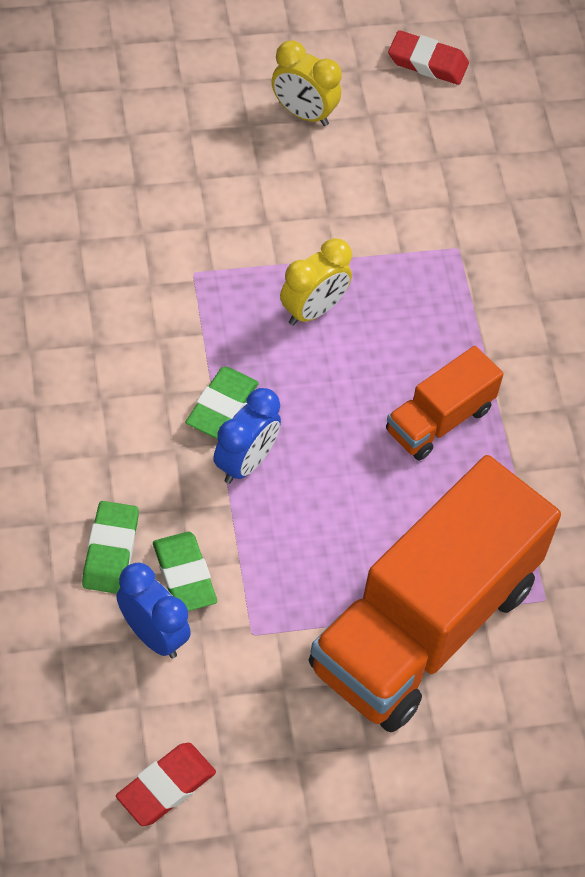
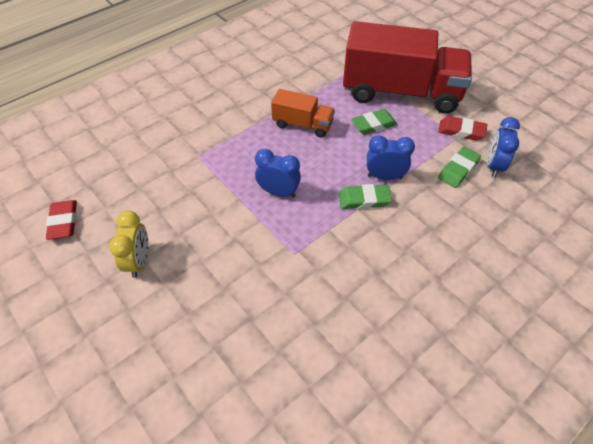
camera: 115 degrees left, 5 degrees down
green eraser [82,501,139,594] -> green eraser moved to [351,109,397,135]
red eraser [116,743,216,826] -> red eraser moved to [438,116,487,141]
yellow clock [280,238,352,326] -> blue clock [255,149,301,198]
orange truck [309,455,561,732] -> red truck [343,21,472,113]

